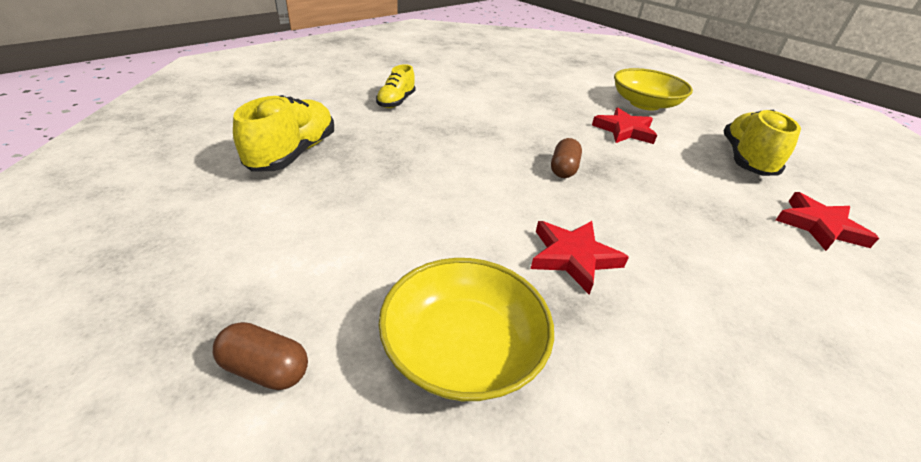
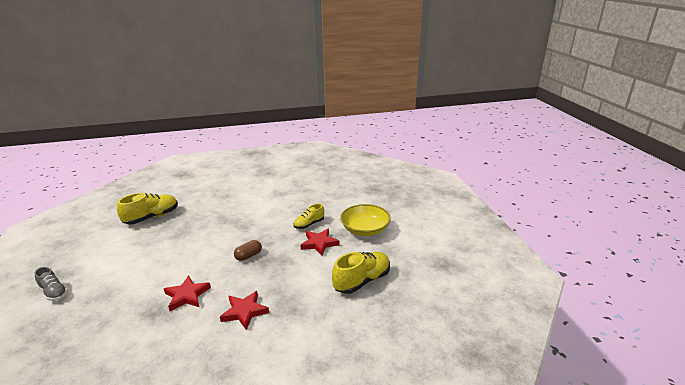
camera: 35 degrees right, 10 degrees down
brown capsule [213,322,308,390] -> grey shoe [35,267,68,301]
yellow shoe [376,64,415,108] -> yellow shoe moved to [293,204,324,229]
yellow bowl [378,258,554,401] -> none
red star [776,192,879,251] -> red star moved to [220,291,269,330]

